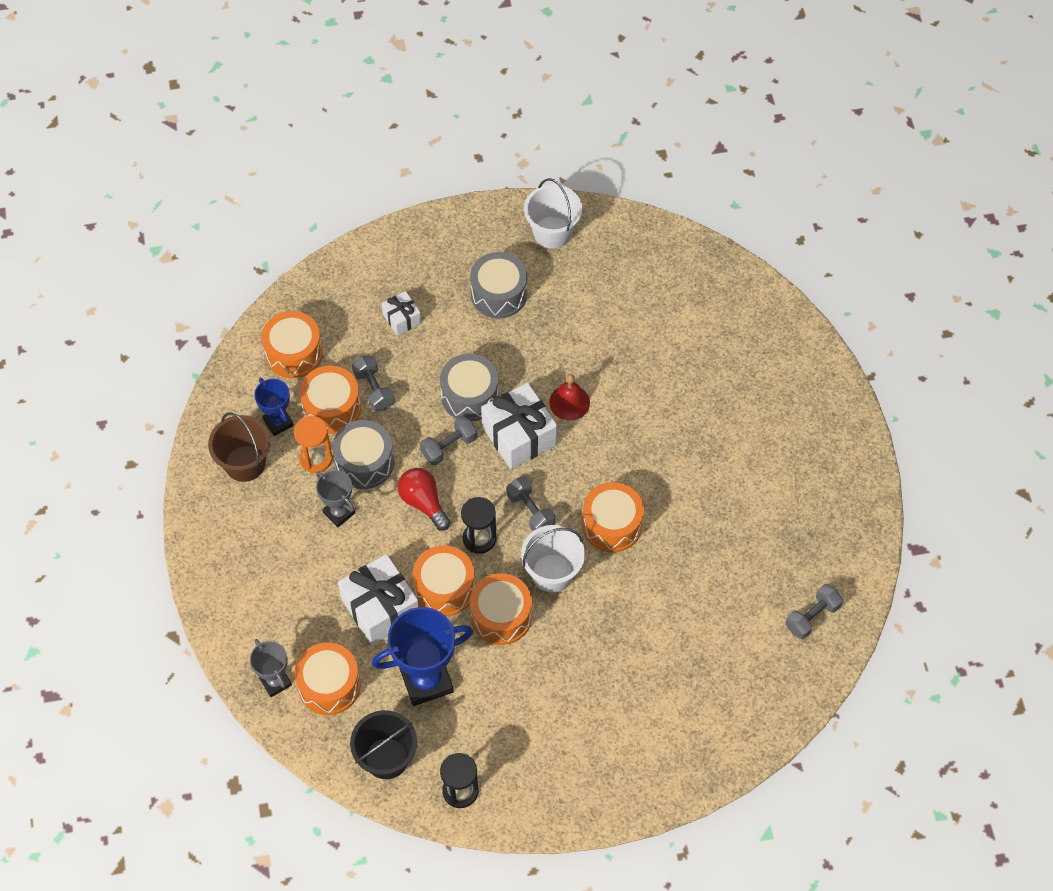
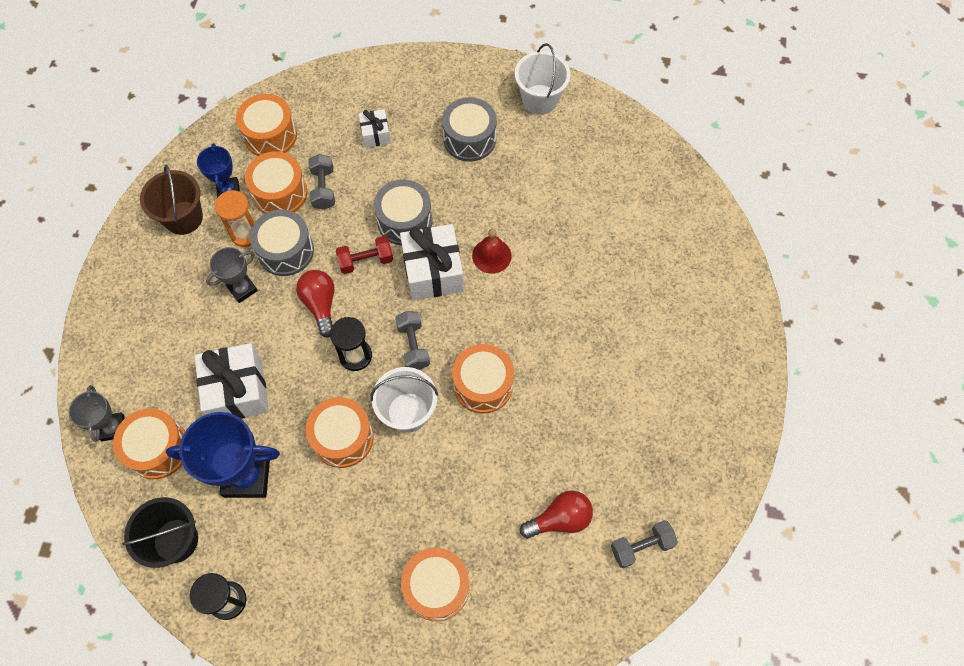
camera: 20 degrees right, 5 degrees up
grey trophy [316,470,355,527] -> grey trophy turned 75 degrees clockwise [206,247,258,303]
orange drum [412,545,475,616] -> orange drum moved to [401,548,470,621]
grey dumbbell [420,415,477,465] -> red dumbbell [336,236,393,274]
none -> red light bulb [520,490,593,539]

